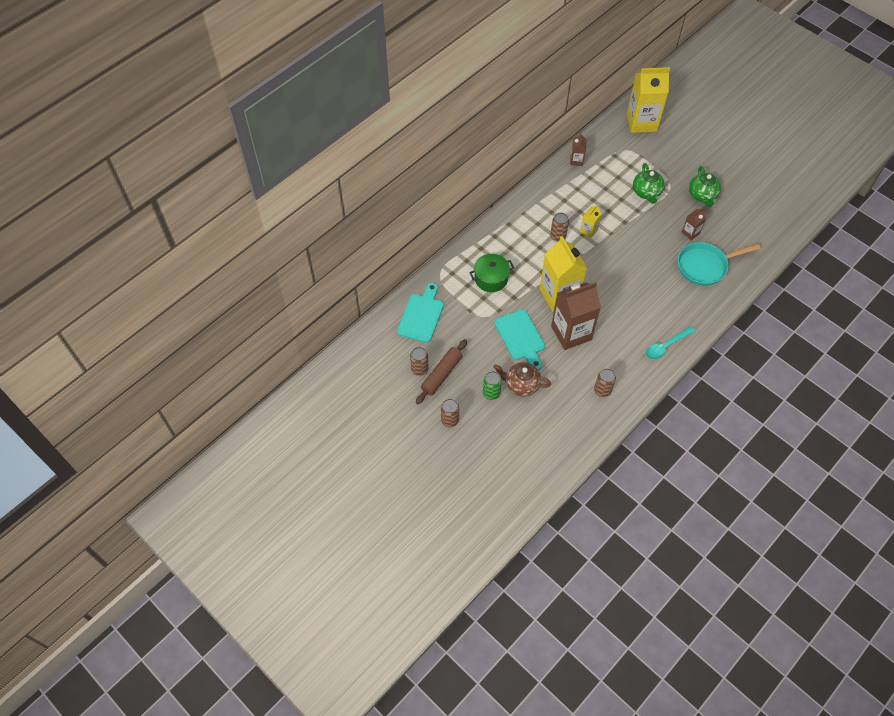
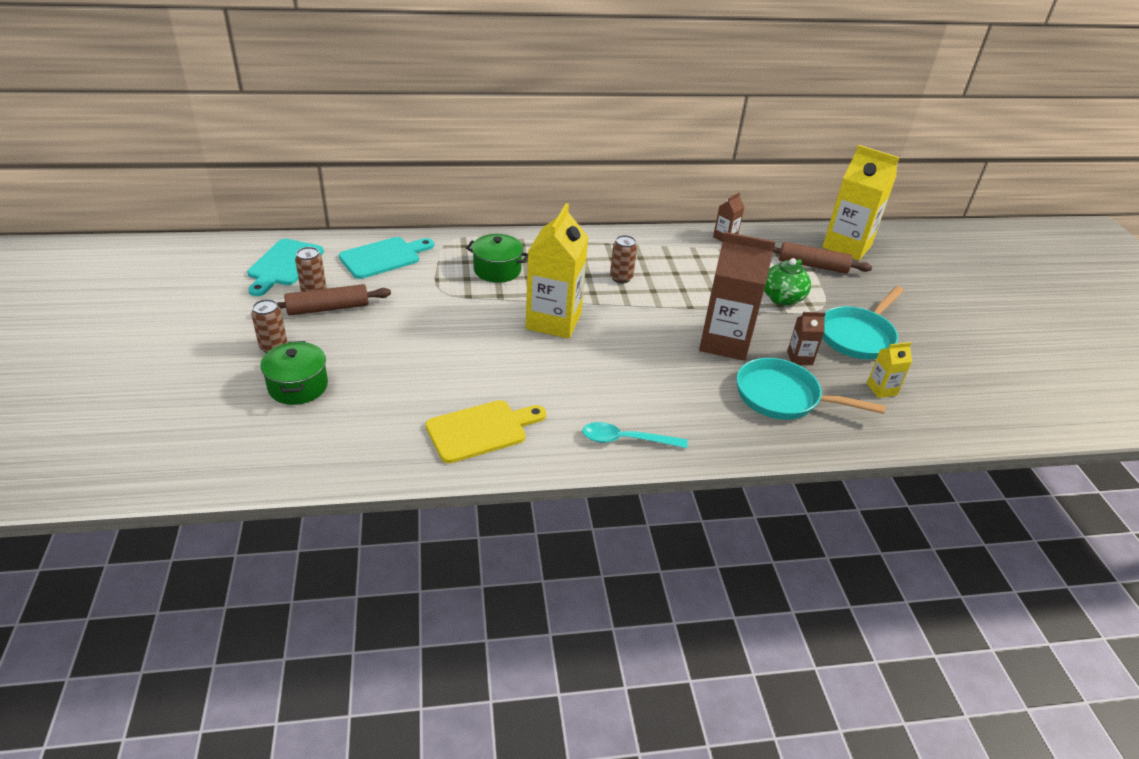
camera: 35 degrees right, 20 degrees down
green can [483,371,502,400] -> none
brown teapot [493,362,552,397] -> none
turquoise cutting board [494,309,545,370] -> turquoise cutting board moved to [247,239,324,296]
brown carton [551,282,601,350] -> brown carton moved to [699,232,776,361]
yellow carton [580,204,602,238] -> yellow carton moved to [867,342,912,398]
brown can [594,368,616,397] -> yellow cutting board [426,400,546,463]
green teapot [689,166,721,207] -> turquoise pan [822,286,904,359]
none -> green pot [260,341,328,405]
none -> brown rolling pin [773,242,872,273]

